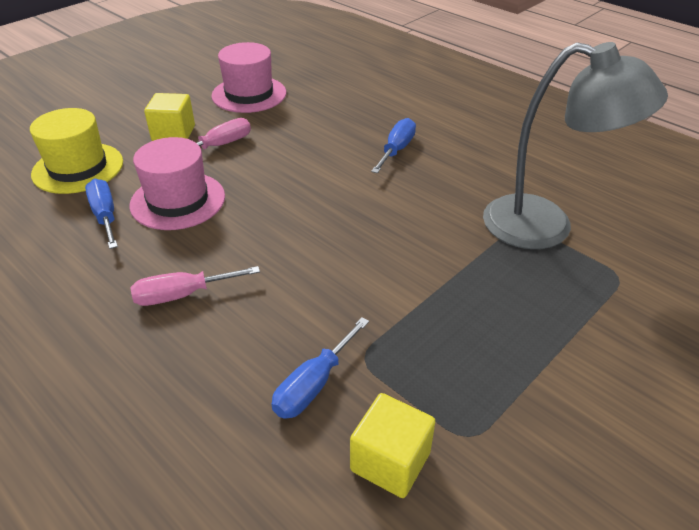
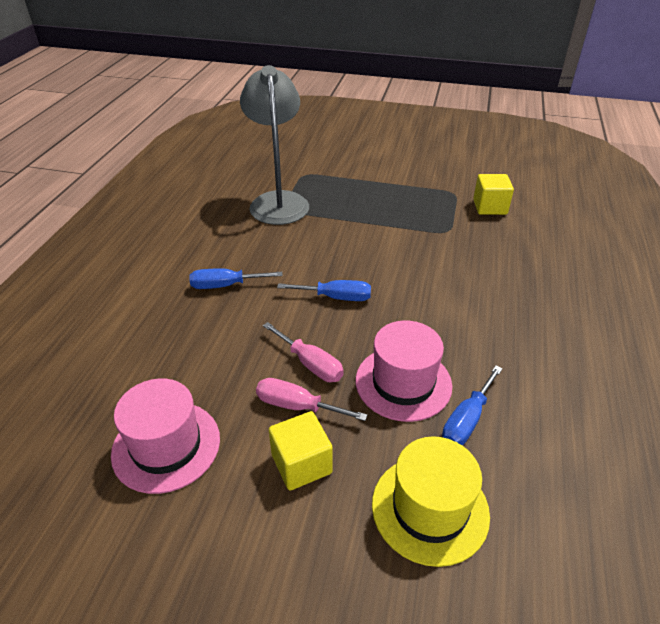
camera: 120 degrees left, 0 degrees up
pink screwdriver [130,266,260,306] -> pink screwdriver moved to [263,322,344,382]
blue screwdriver [272,317,369,419] -> blue screwdriver moved to [277,280,371,301]

